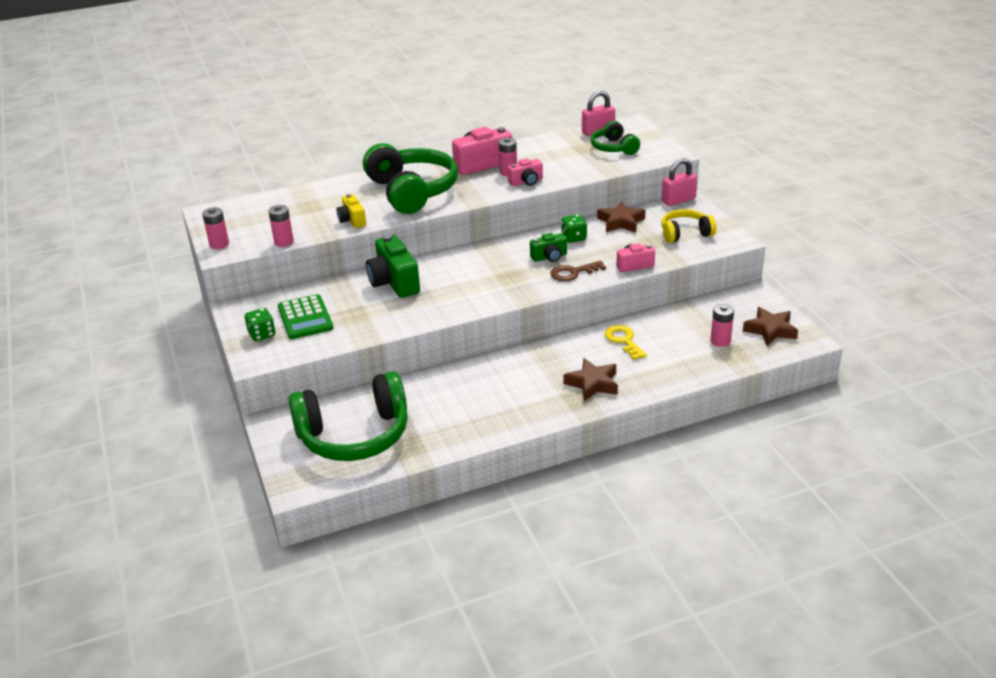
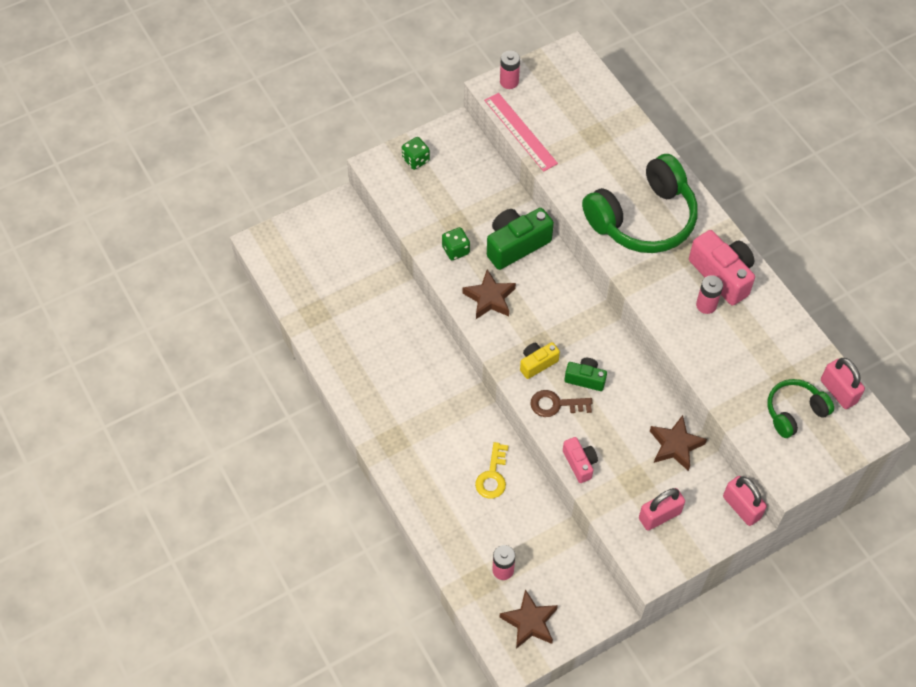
camera: 80 degrees right, 25 degrees up
pink battery [268,205,294,247] -> pink ruler [484,93,558,172]
green calculator [278,294,333,339] -> none
green headphones [288,371,408,461] -> none
yellow camera [336,194,366,228] -> yellow camera moved to [520,342,560,379]
pink camera [507,158,543,186] -> none
green camera [530,233,567,262] -> green camera turned 135 degrees clockwise [564,358,607,391]
brown key [550,260,606,282] -> brown key turned 60 degrees counterclockwise [530,390,593,417]
green dice [561,214,587,243] -> green dice moved to [442,227,470,260]
brown star [563,358,618,401] -> brown star moved to [462,269,516,319]
yellow key [605,325,647,360] -> yellow key turned 135 degrees clockwise [475,442,509,499]
yellow headphones [661,209,716,243] -> pink padlock [639,488,685,531]

